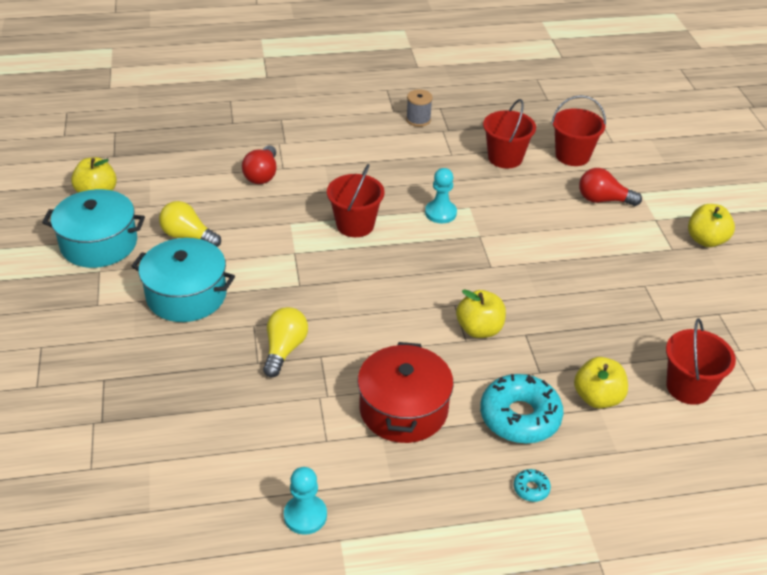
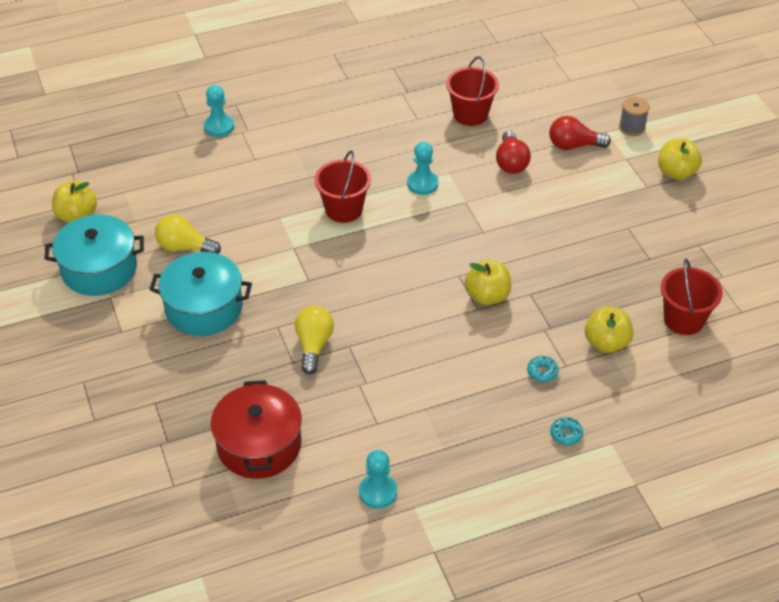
camera: 10 degrees left, 5 degrees up
red light bulb [242,145,277,184] -> red light bulb moved to [496,131,531,174]
red pot [357,342,454,443] -> red pot moved to [211,380,302,479]
grey spool [406,89,433,127] -> grey spool moved to [619,97,649,136]
turquoise donut [480,374,564,444] -> turquoise donut [527,356,559,382], size x0.42
red bucket [551,95,606,166] -> none
none -> turquoise pawn [204,85,234,137]

